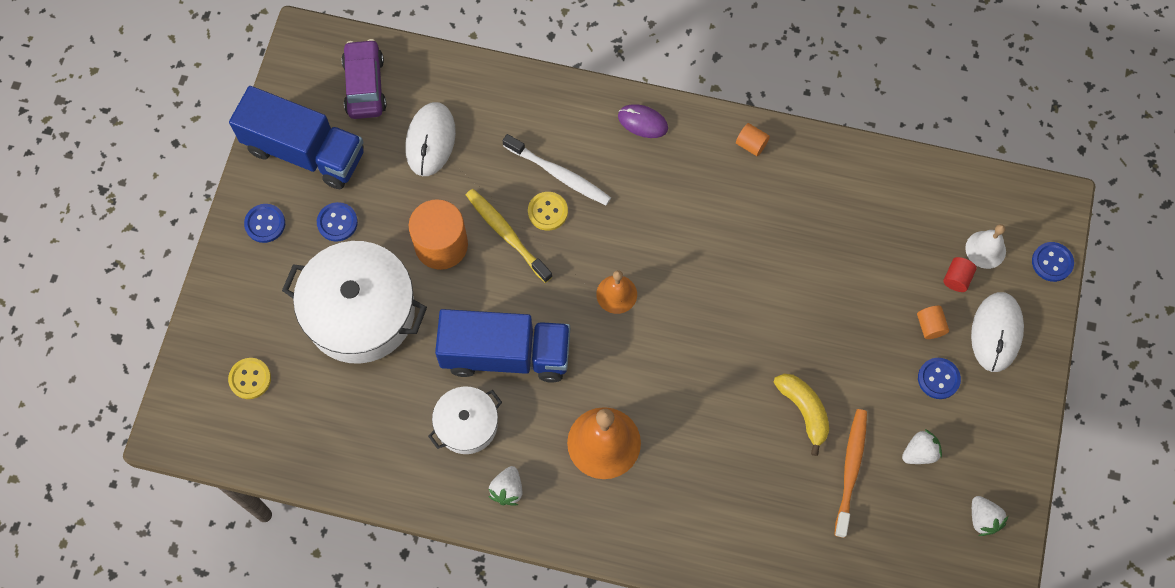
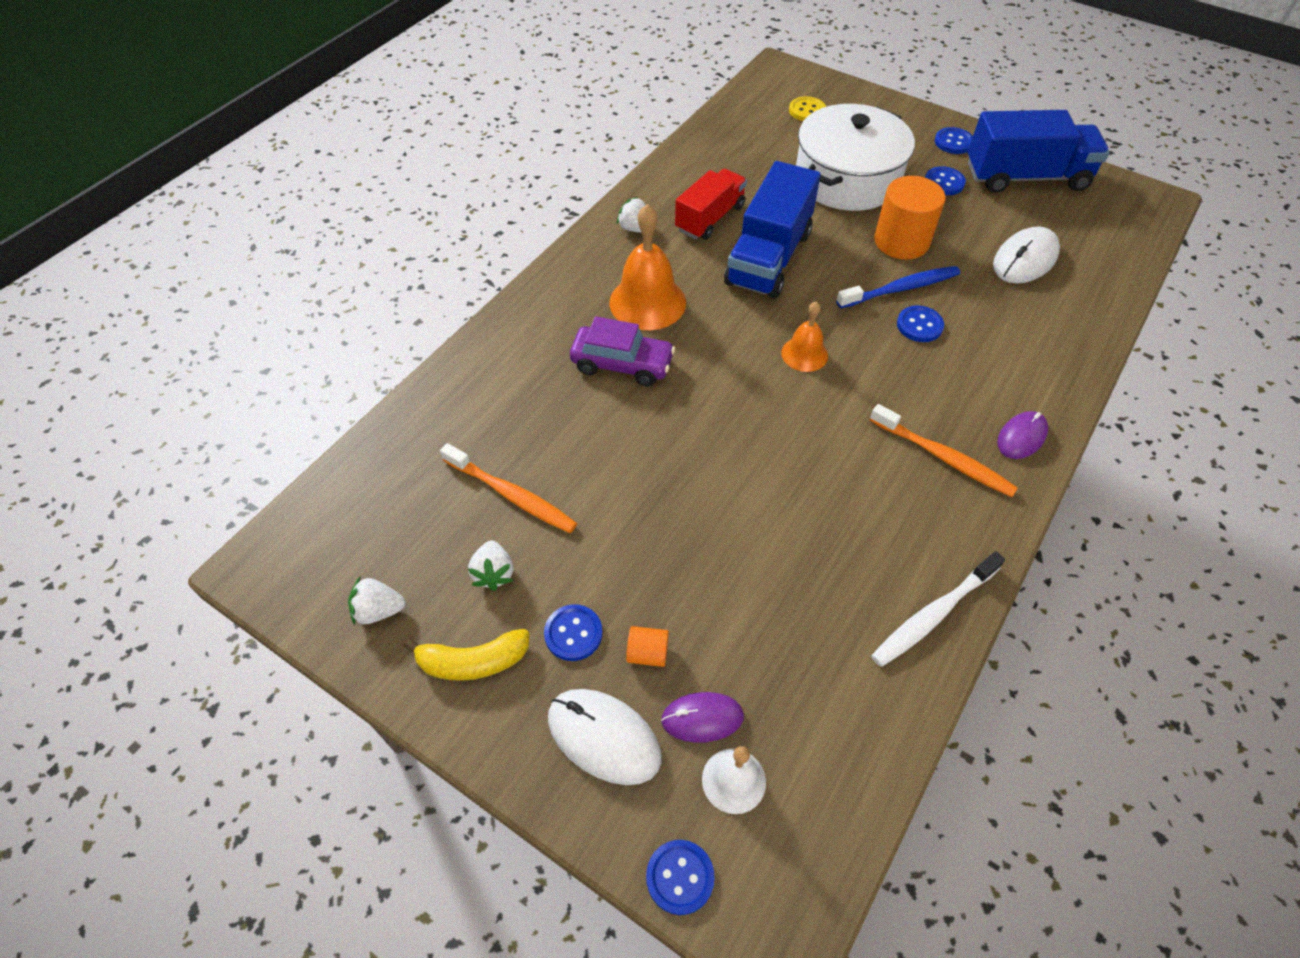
camera: 110 degrees right, 15 degrees down
blue truck [229,86,364,189] -> blue truck turned 135 degrees counterclockwise [968,110,1110,193]
purple car [341,39,387,119] -> purple car moved to [570,316,675,386]
white mouse [405,102,456,176] -> white mouse turned 75 degrees counterclockwise [993,227,1060,284]
white pot [428,386,502,454] -> red truck [675,169,747,240]
yellow toothbrush [466,189,553,283] -> blue toothbrush [836,266,960,308]
white toothbrush [503,134,611,205] -> white toothbrush moved to [871,551,1005,667]
yellow button [528,192,568,231] -> blue button [897,305,944,342]
orange cylinder [736,123,770,156] -> none
yellow banana [773,374,829,456] -> yellow banana moved to [403,629,530,681]
red cylinder [943,257,977,292] -> purple mouse [661,692,744,743]
none -> orange toothbrush [870,404,1018,497]

